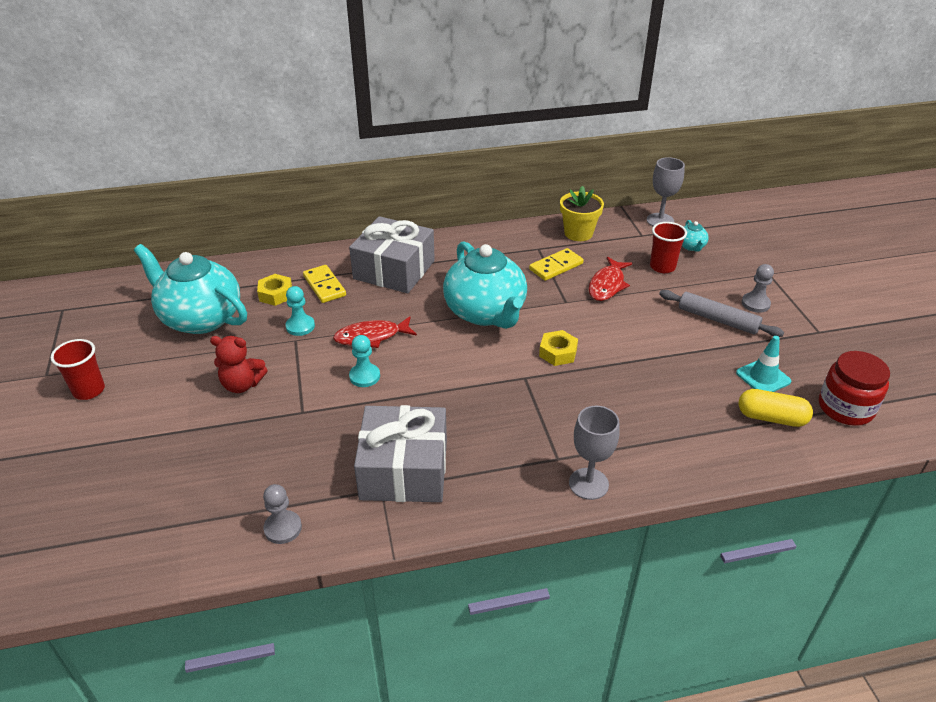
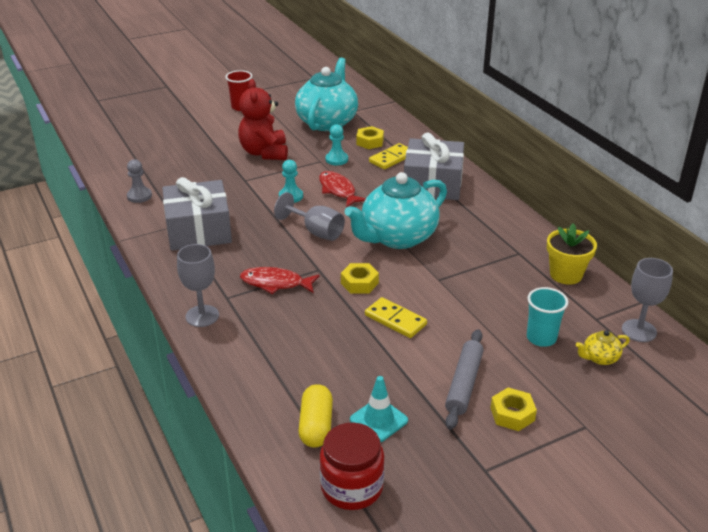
camera: 75 degrees right, 5 degrees down
red teddy bear [210,336,267,393] -> red teddy bear [238,79,288,160], size x1.50
yellow domino [529,248,584,281] -> yellow domino moved to [365,297,427,338]
red fish [588,257,632,301] -> red fish moved to [240,267,320,294]
red cup [650,222,687,273] -> turquoise cup [527,287,568,347]
turquoise teapot [682,220,709,251] -> yellow teapot [576,330,630,365]
grey pawn [742,264,774,313] -> yellow nut [491,387,537,431]
none -> grey goblet [274,192,345,241]

